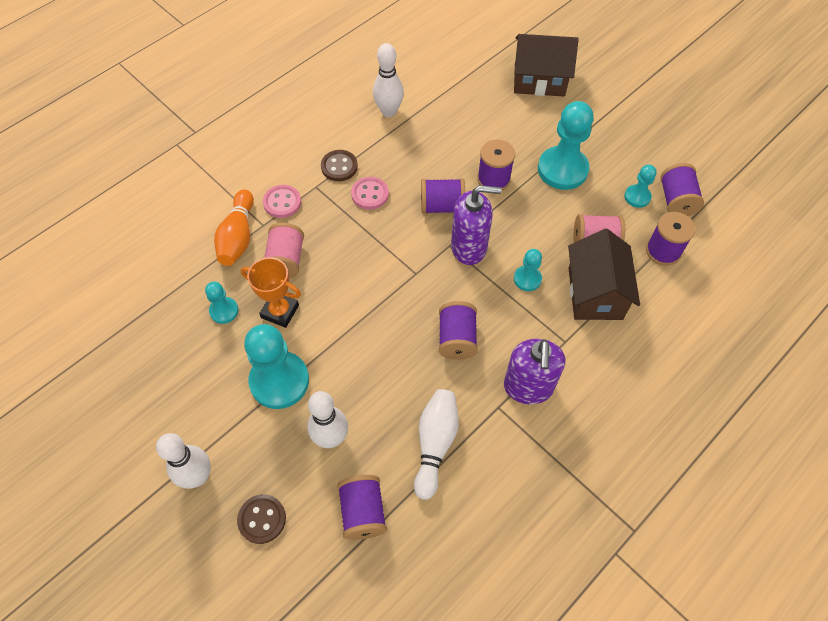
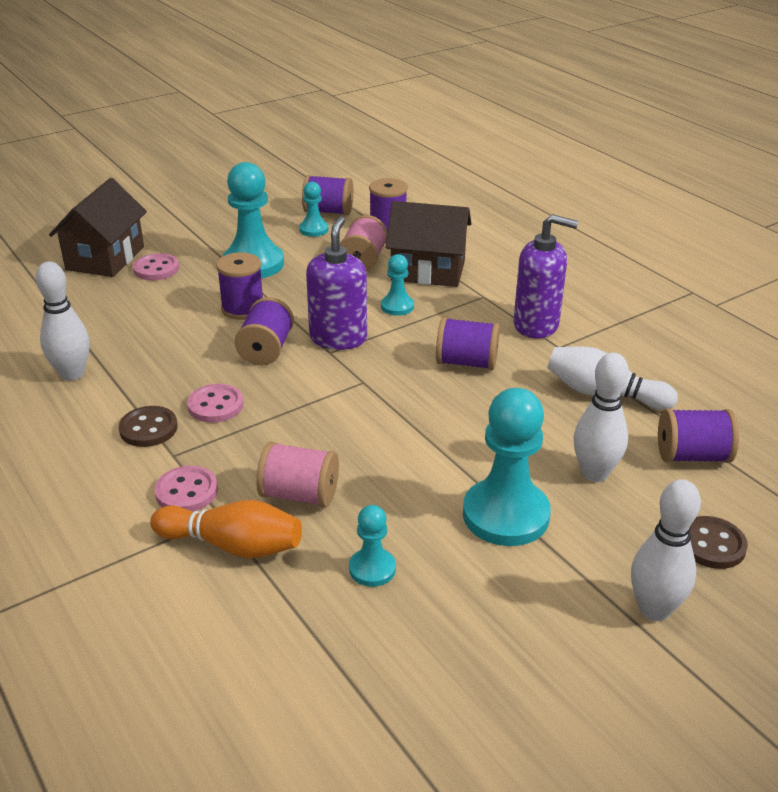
camera: 80 degrees left, 25 degrees down
orange trophy [241,257,301,328] -> none
none -> pink button [133,253,179,280]

